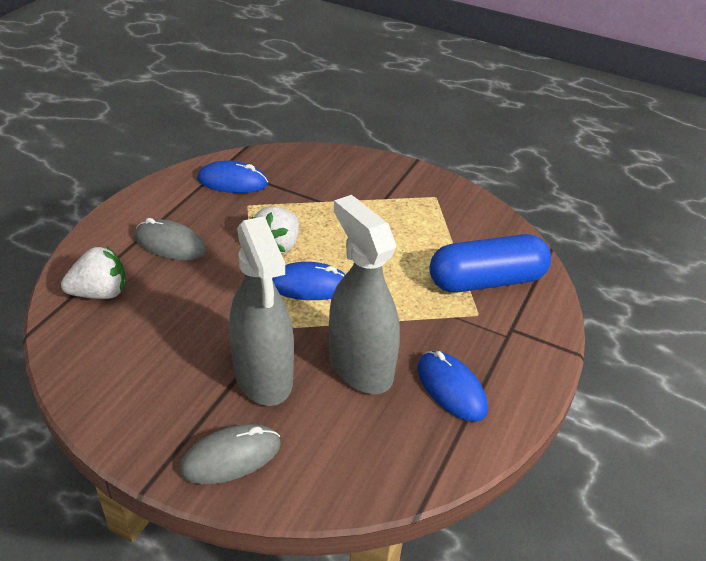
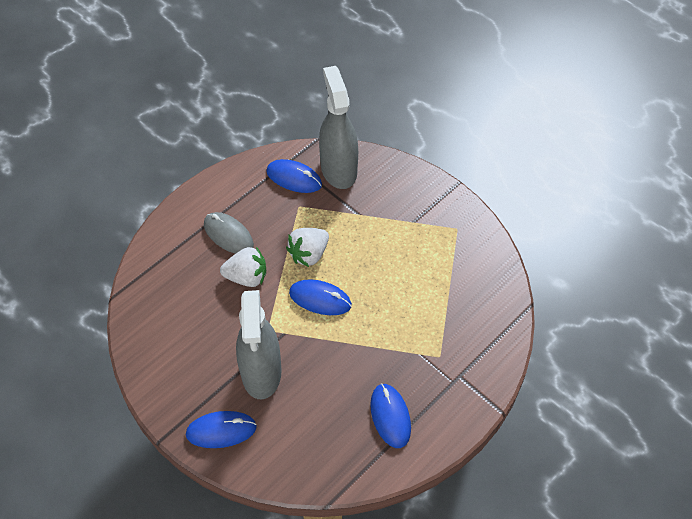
camera: 20 degrees right, 15 degrees up
white strawberry [61,246,126,299] -> white strawberry moved to [220,247,266,287]
grey mouse [180,424,281,484] -> blue mouse [186,411,257,448]
grey spray bottle [329,195,400,394] -> grey spray bottle moved to [319,66,358,189]
blue capsule [429,234,551,293] -> none

